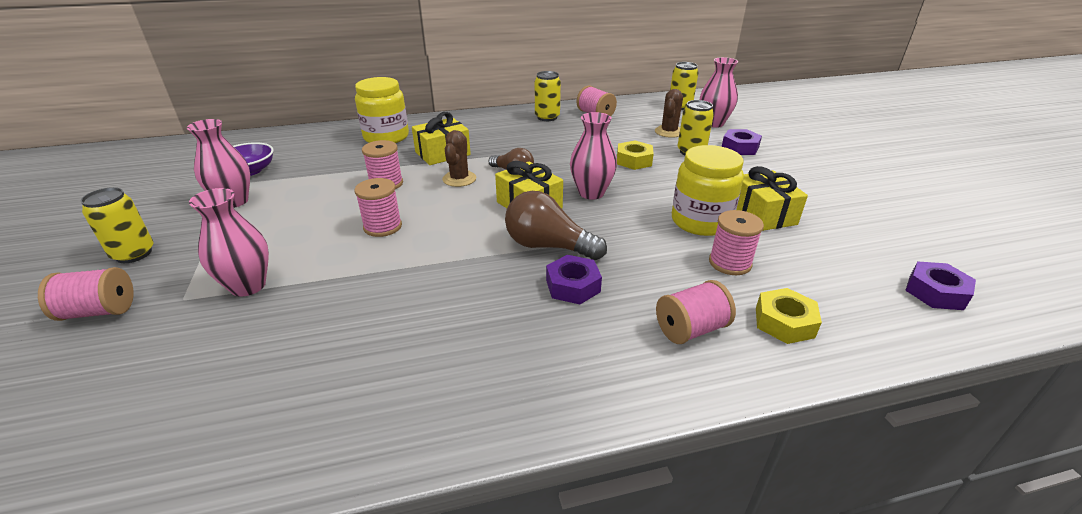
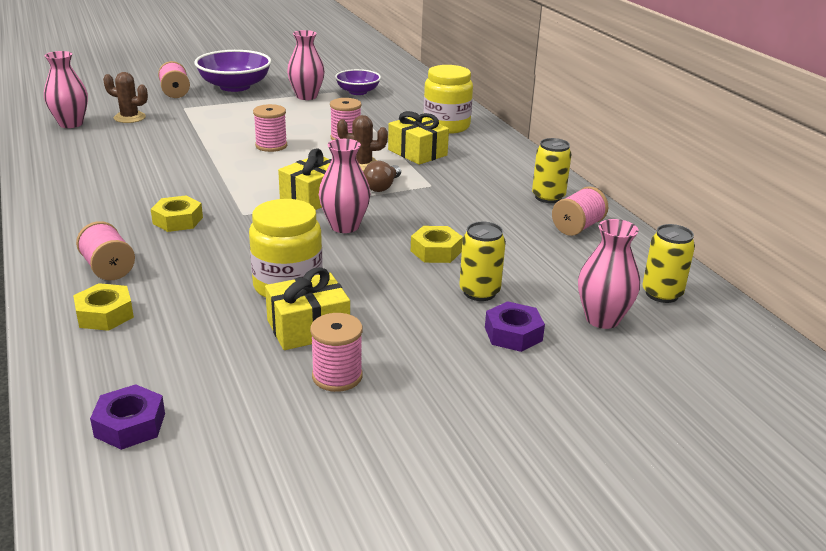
camera: 80 degrees right, 5 degrees down
yellow can [81,187,153,263] -> purple bowl [194,50,272,92]
pink vase [189,188,269,297] -> pink vase moved to [44,51,88,128]
brown light bulb [505,191,607,260] -> none
purple nut [546,255,602,304] -> yellow nut [151,196,203,232]
brown cactus [655,89,683,138] -> brown cactus moved to [103,72,148,123]
pink spool [709,210,764,275] -> pink spool moved to [310,313,363,392]

